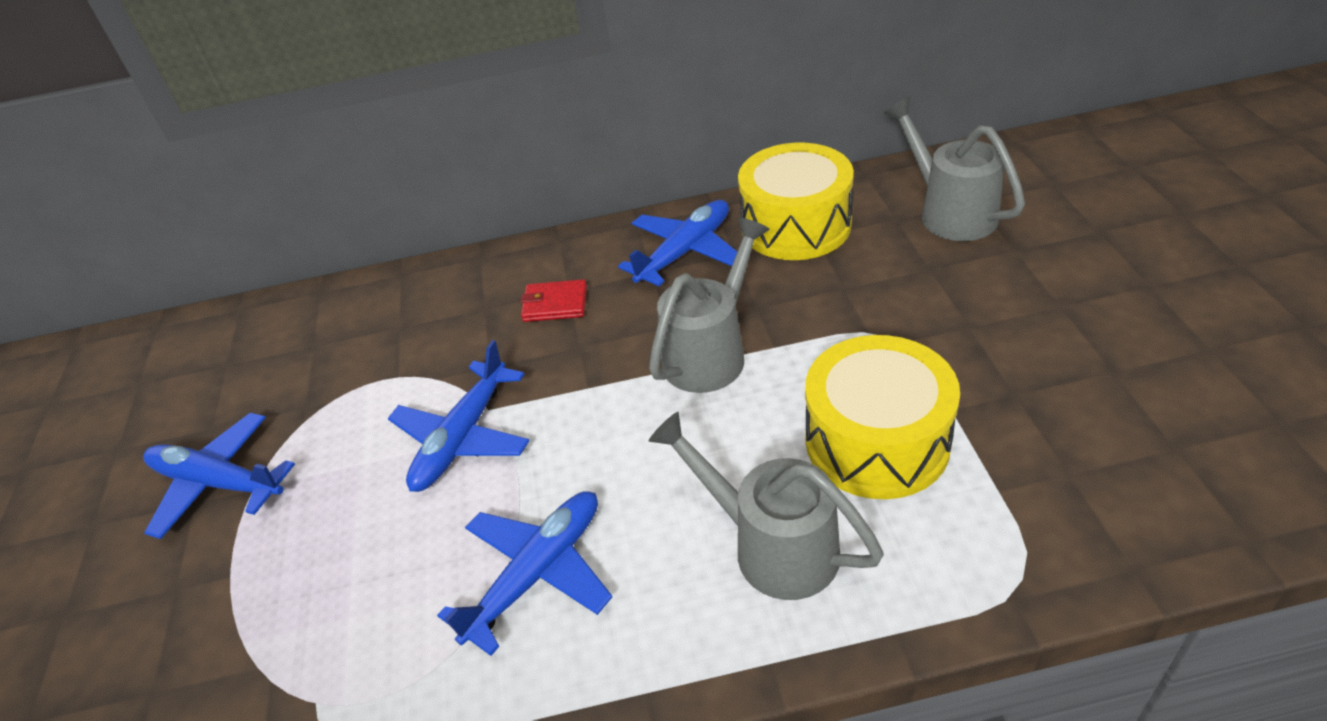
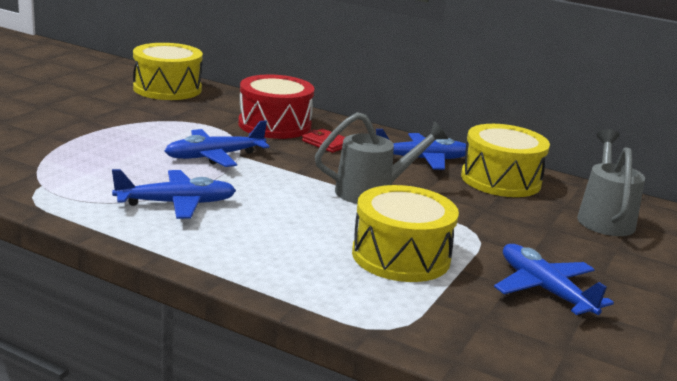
camera: 30 degrees right, 20 degrees down
blue plane [143,413,295,539] -> blue plane moved to [494,244,614,315]
grey watering can [648,412,884,600] -> none
none -> yellow drum [133,43,203,100]
none -> red drum [238,75,314,139]

